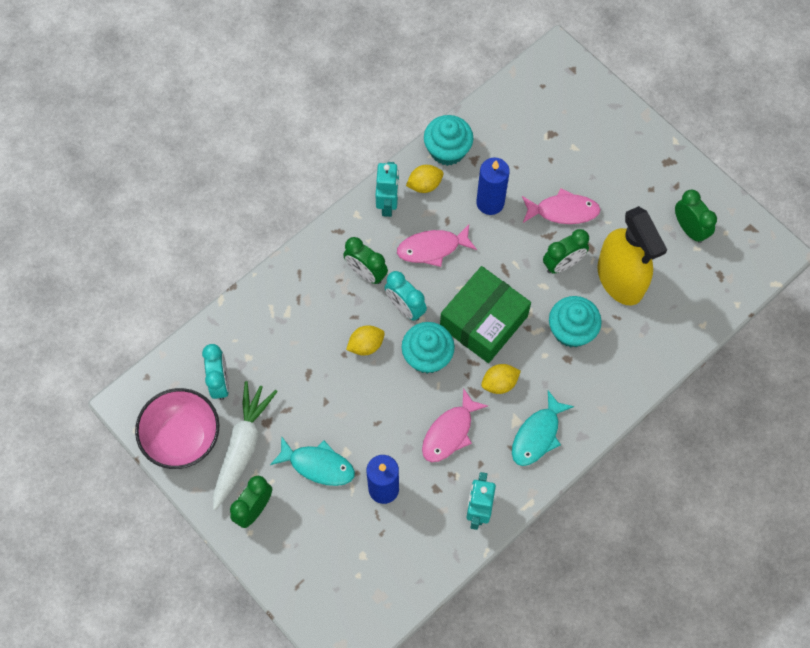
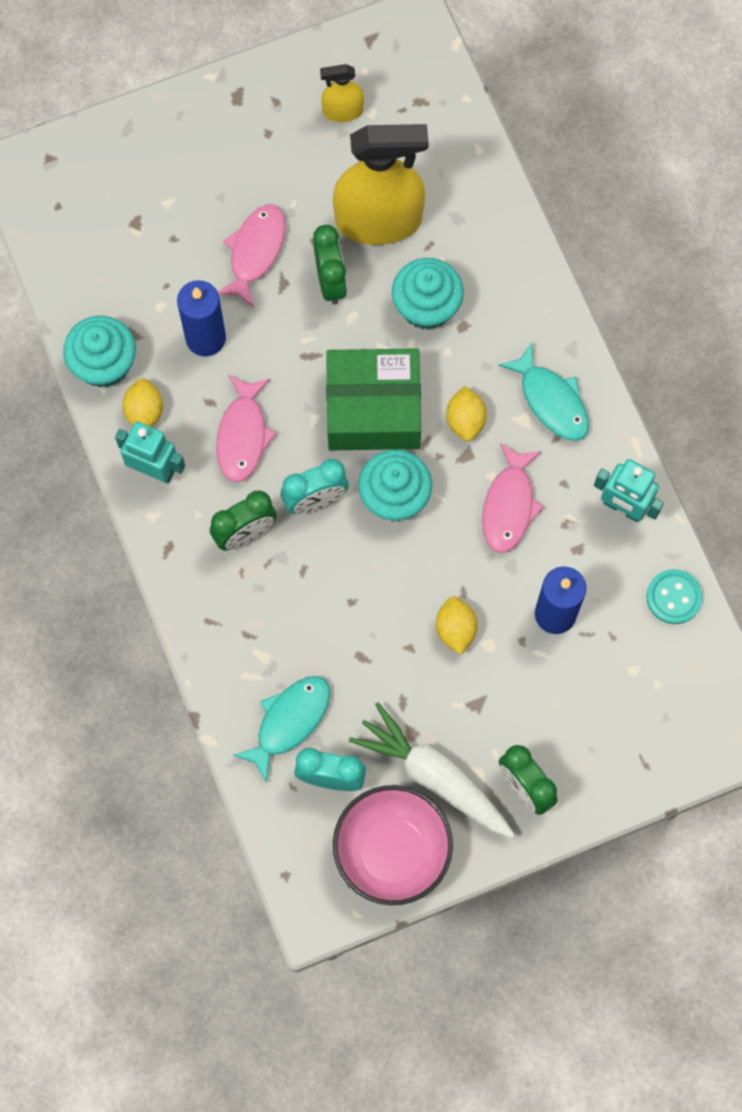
camera: 70 degrees left, 5 degrees up
turquoise fish [270,436,355,486] -> turquoise fish moved to [233,676,330,783]
yellow lemon [346,325,385,356] -> yellow lemon moved to [436,596,477,655]
pink fish [422,388,488,462] -> pink fish turned 45 degrees clockwise [482,443,544,553]
green box [440,266,531,363] -> green box turned 60 degrees counterclockwise [326,348,421,451]
green clock [675,190,717,243] -> yellow spray bottle [320,64,364,122]
none -> turquoise button [646,569,703,624]

